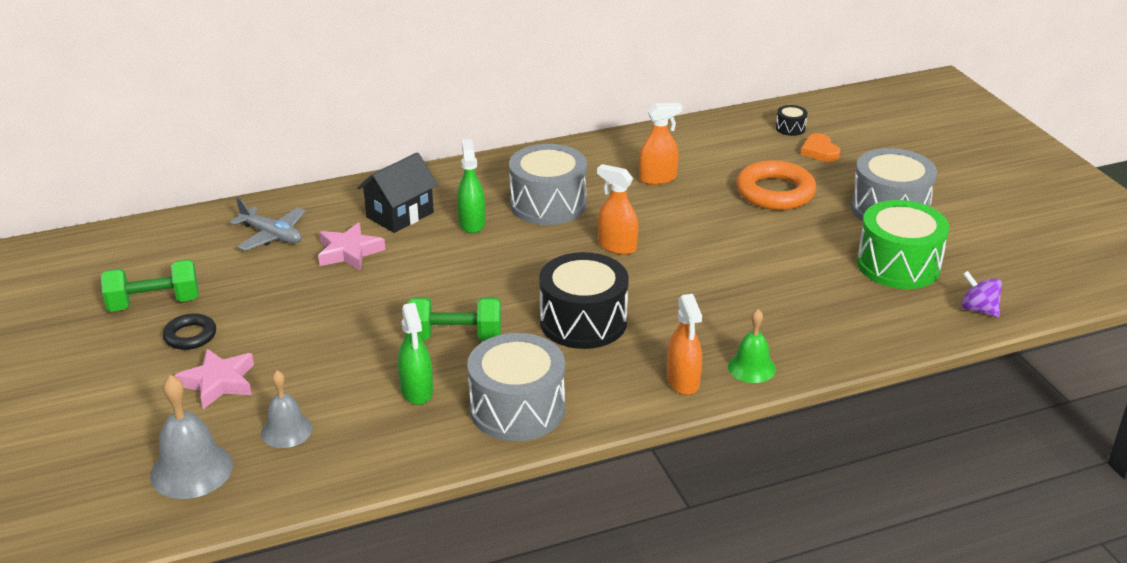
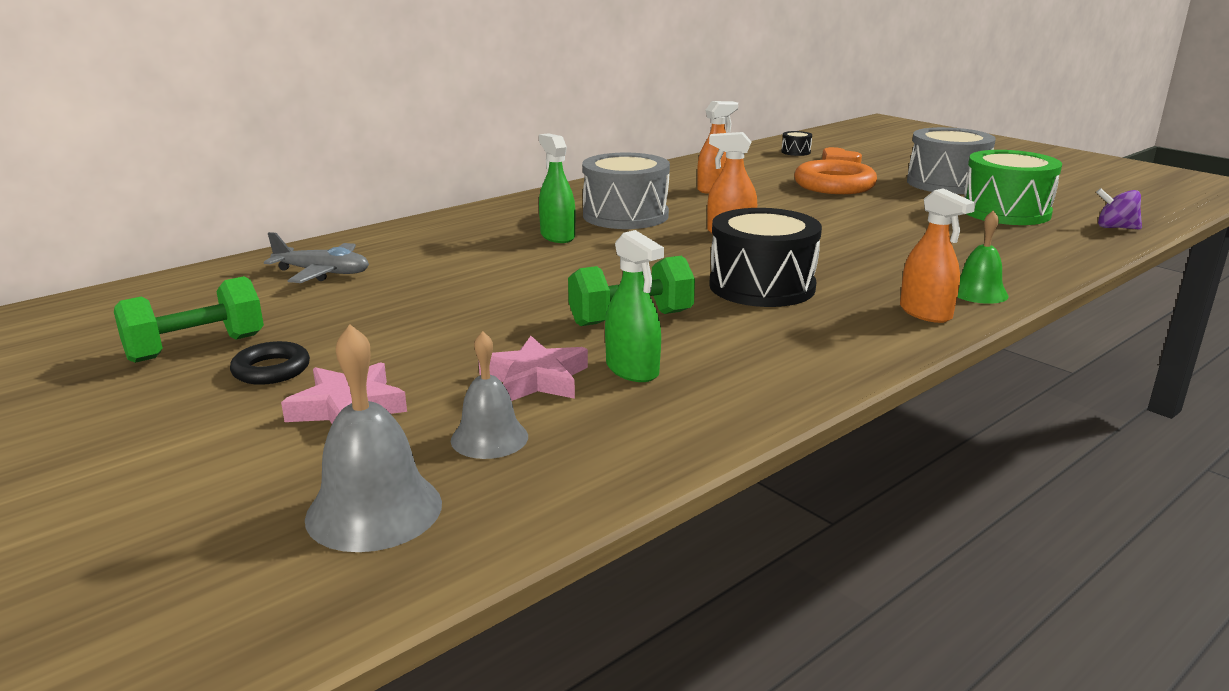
camera: 20 degrees left, 10 degrees down
pink star [318,222,386,271] -> pink star moved to [479,336,588,401]
black house [357,152,438,233] -> none
grey drum [467,333,565,441] -> none

